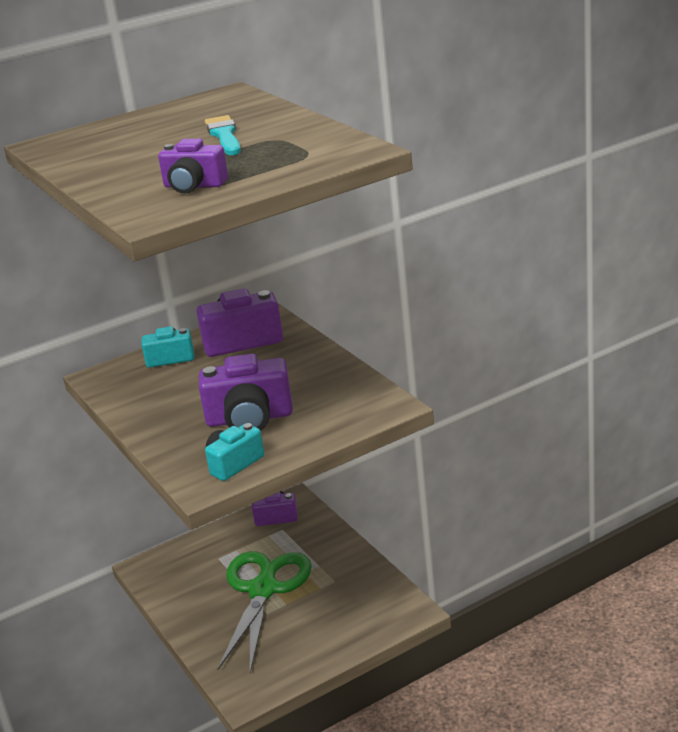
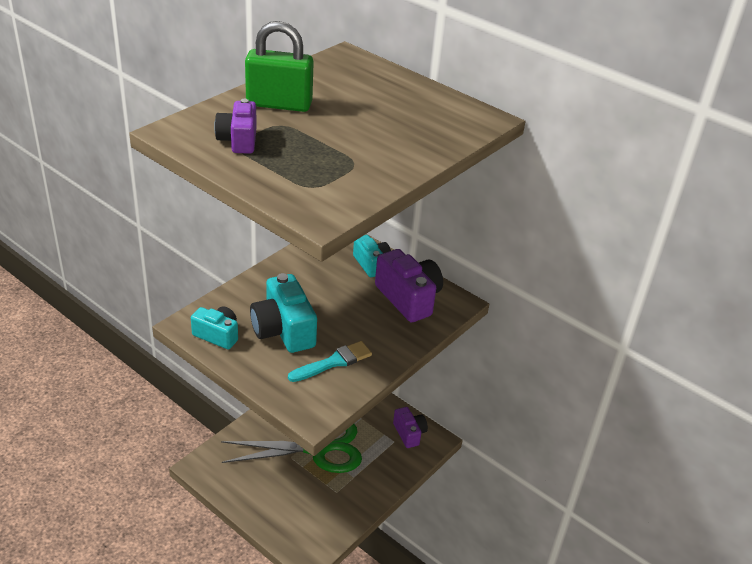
camera: 65 degrees right, 10 degrees up
purple camera [199,354,293,431] -> turquoise camera [250,273,317,353]
turquoise brush [205,115,241,155] -> turquoise brush moved to [288,341,372,382]
none -> green padlock [245,21,314,112]

